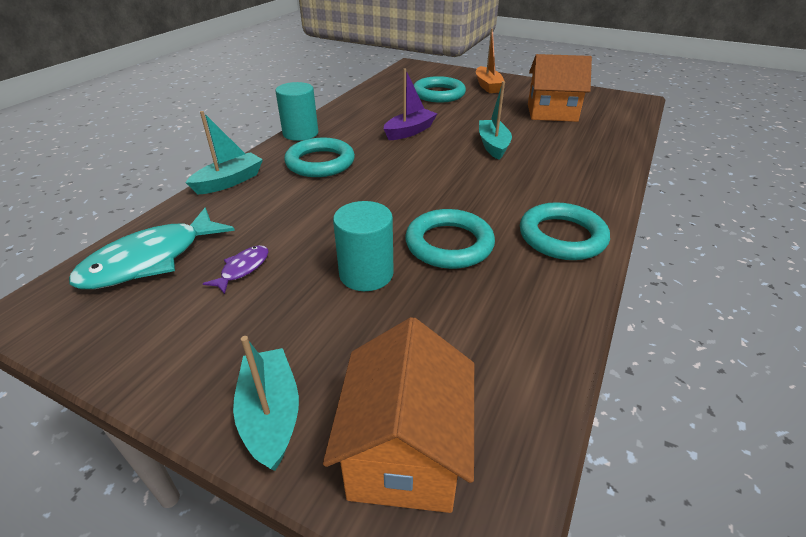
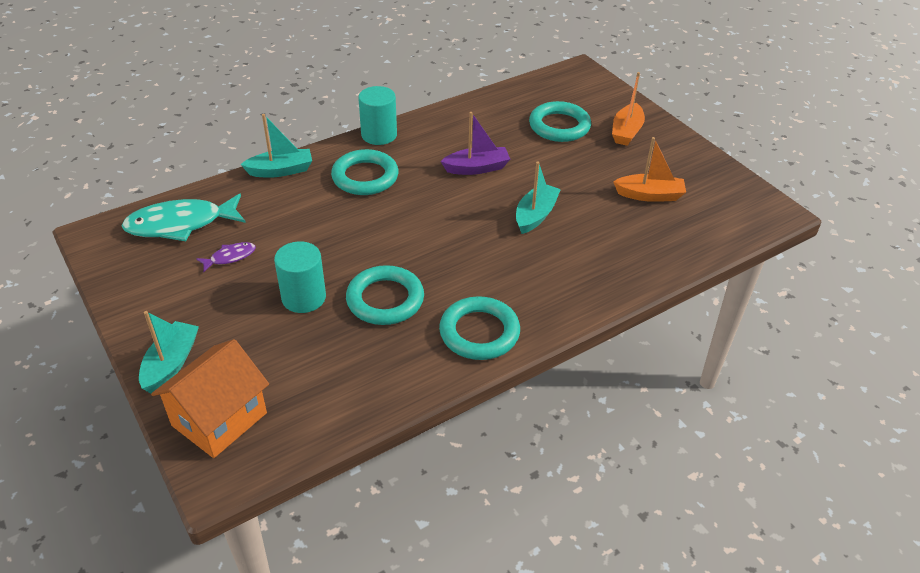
camera: 30 degrees right, 5 degrees up
orange house [528,54,592,122] -> orange boat [613,137,686,202]

